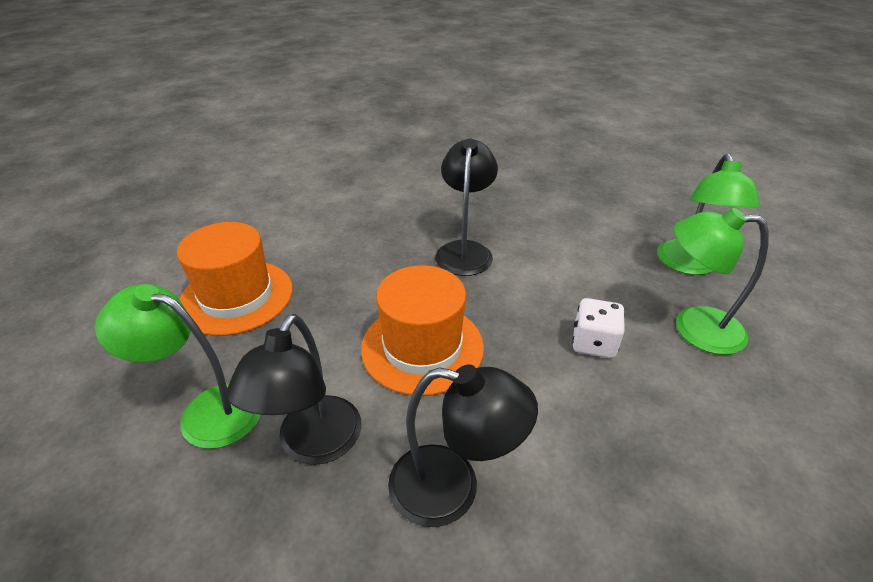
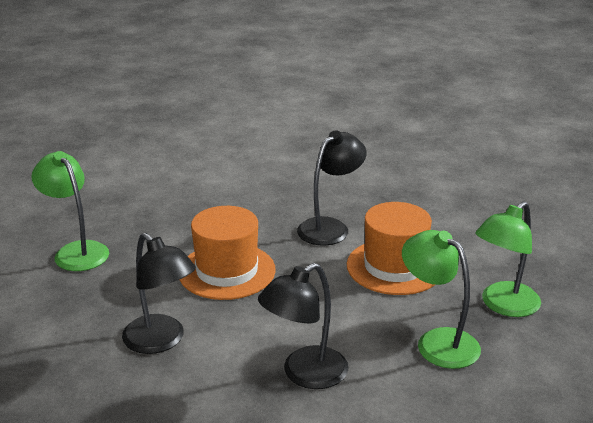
camera: 35 degrees right, 10 degrees down
orange hat [177,222,293,336] -> orange hat moved to [347,202,435,295]
black lamp [226,314,362,465] -> black lamp moved to [258,263,348,389]
white dice [572,298,625,358] -> none

